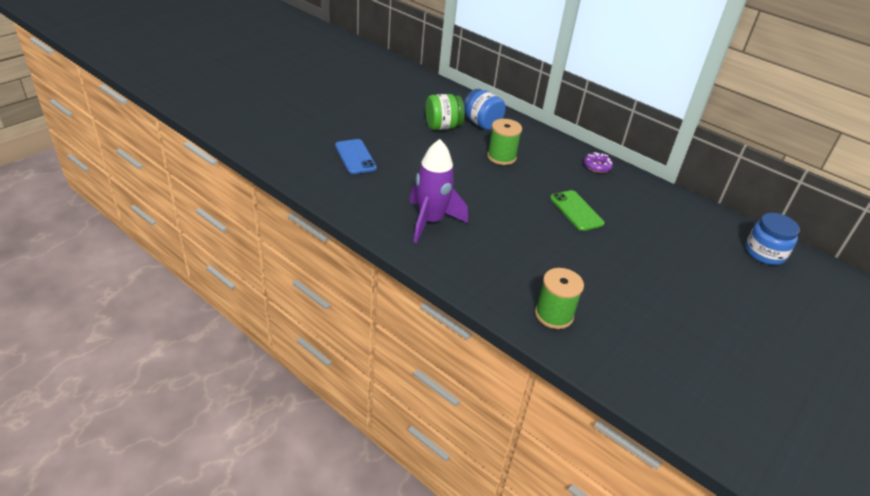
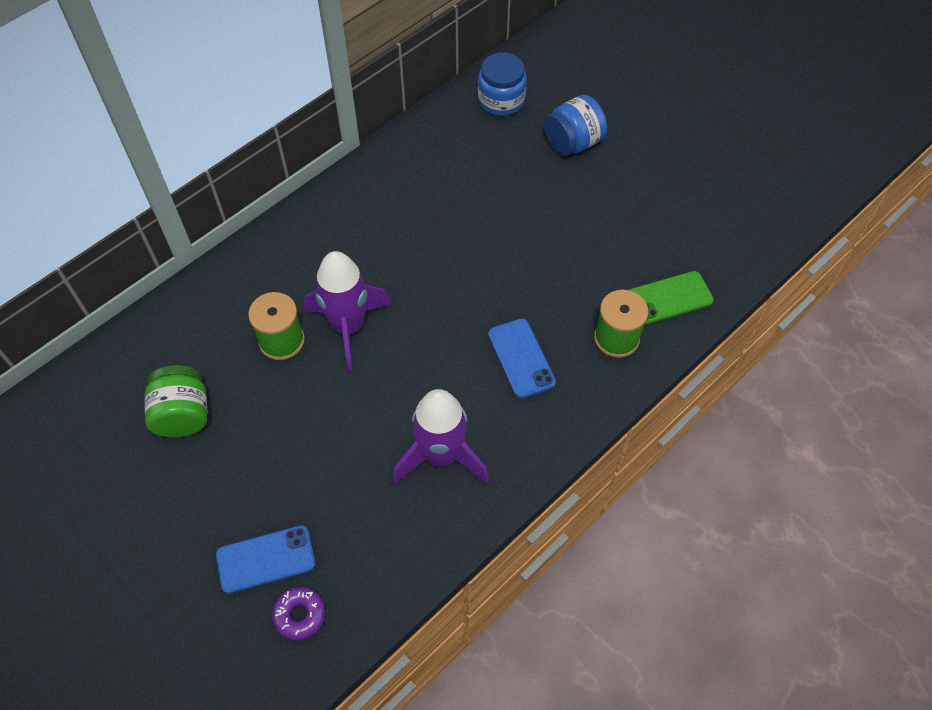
camera: 80 degrees left, 20 degrees up
blue jar [464,89,506,130] -> blue jar moved to [544,95,607,156]
green phone [550,190,604,231] -> green phone moved to [629,271,714,325]
purple donut [584,152,613,173] -> purple donut moved to [272,587,325,640]
none -> purple rocket [304,251,392,371]
none -> blue phone [488,318,556,399]

